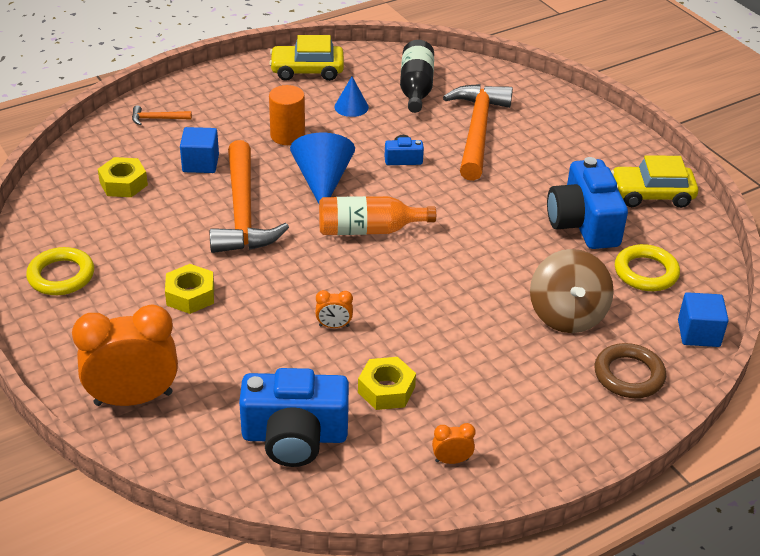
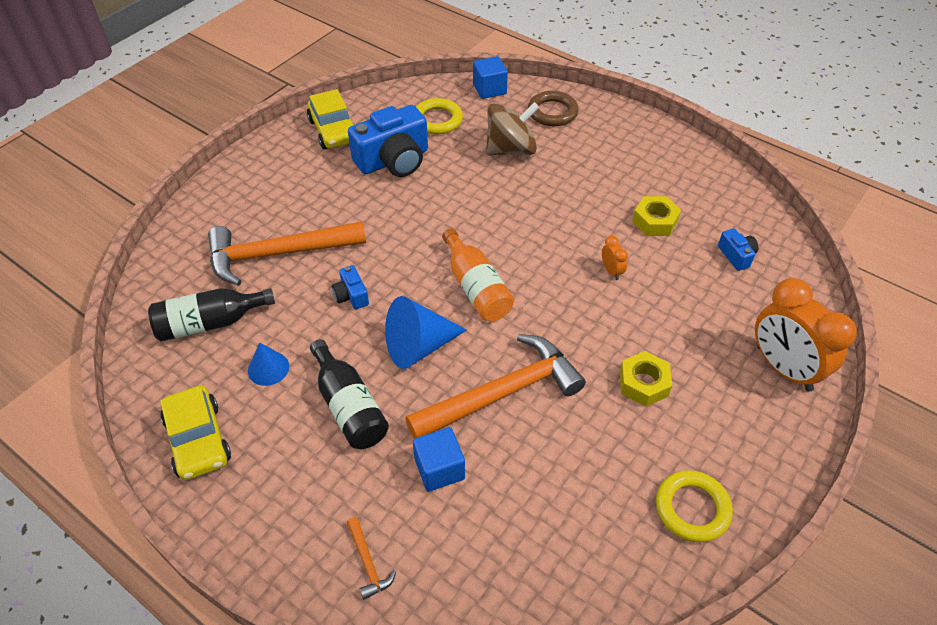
camera: 110 degrees left, 10 degrees up
yellow nut [98,157,148,197] -> none
blue camera [239,368,349,467] -> blue camera [718,229,758,271], size x0.46
orange cylinder [269,85,305,145] -> black bottle [310,339,389,449]
orange clock [432,423,475,464] -> none

